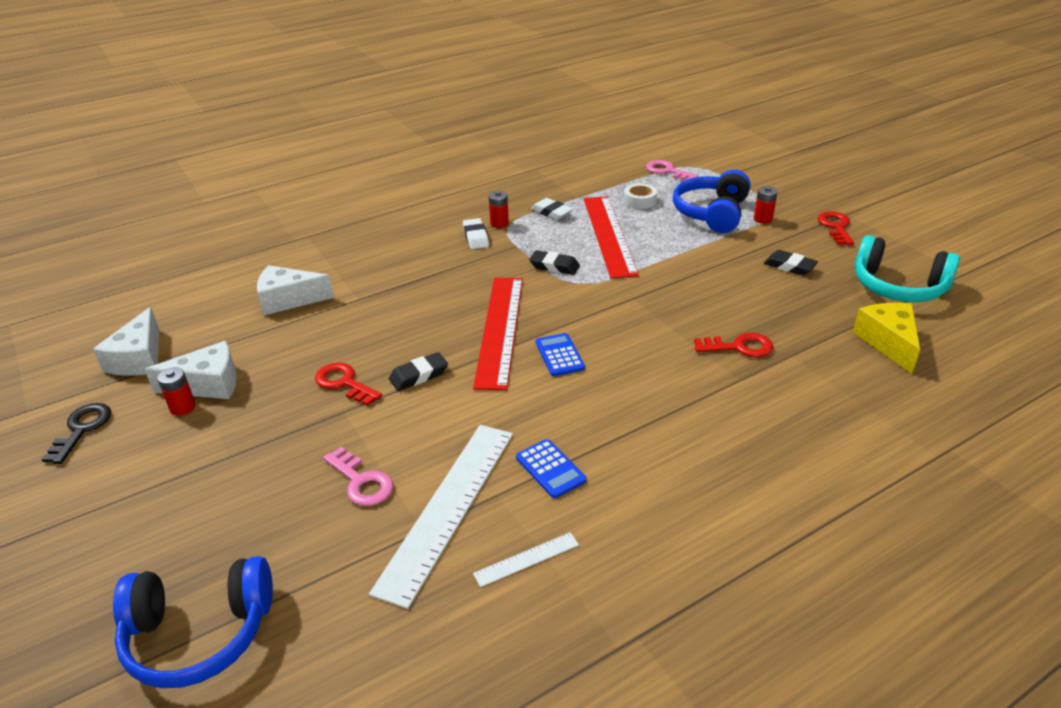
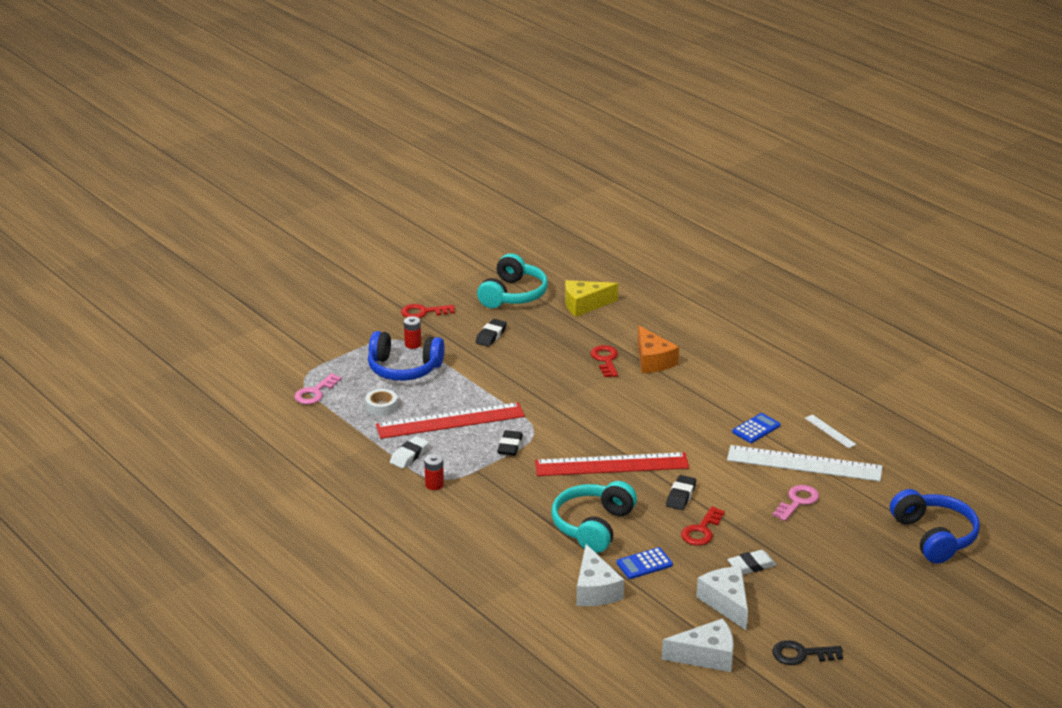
camera: 100 degrees left, 5 degrees down
red battery [157,367,196,416] -> none
black eraser [389,352,448,391] -> black eraser turned 60 degrees clockwise [666,475,696,510]
white eraser [463,218,489,249] -> white eraser moved to [727,550,776,575]
blue calculator [536,333,585,376] -> blue calculator moved to [617,547,673,579]
none -> turquoise headphones [551,481,637,553]
none -> orange cheese [637,325,679,373]

